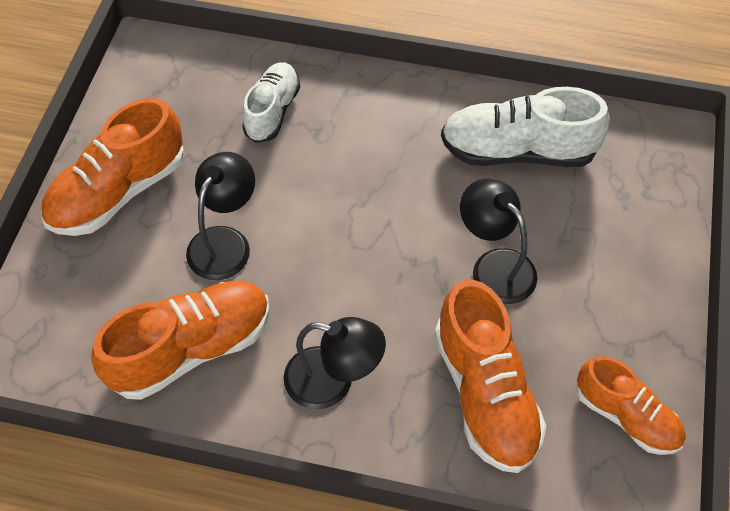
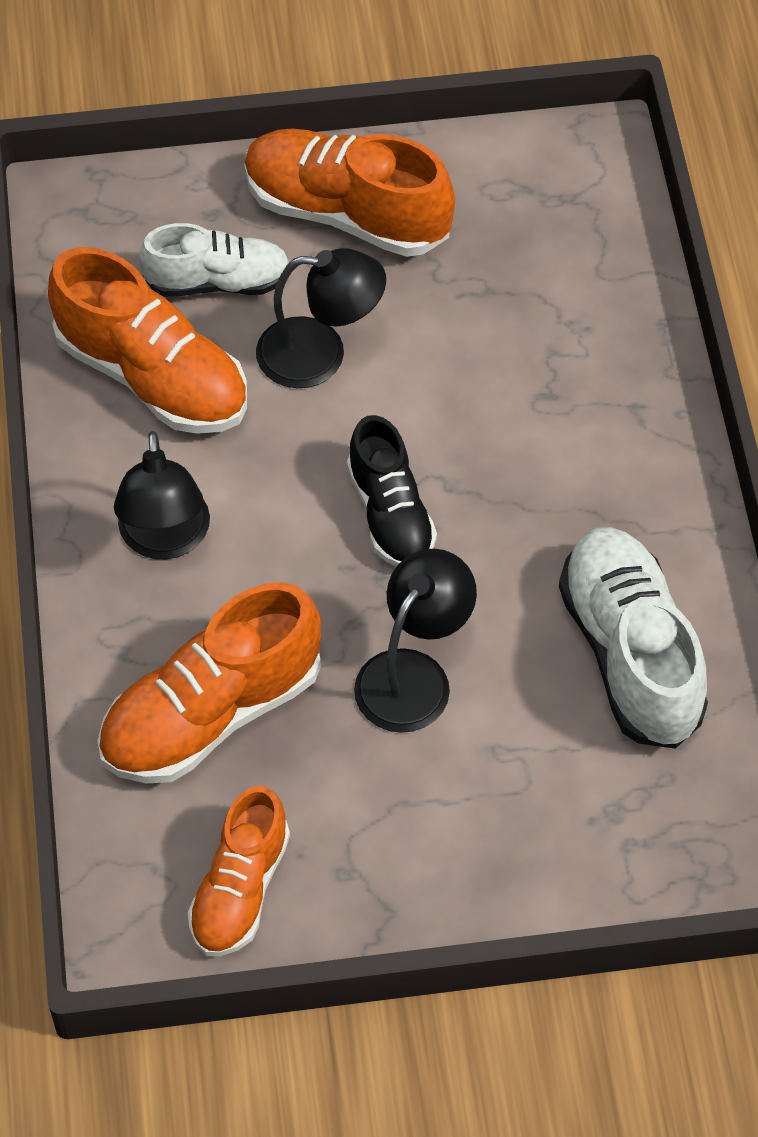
camera: 70 degrees right, 0 degrees up
white shoe [242,62,300,143] -> white shoe moved to [139,223,289,297]
none -> black shoe [347,415,437,567]

